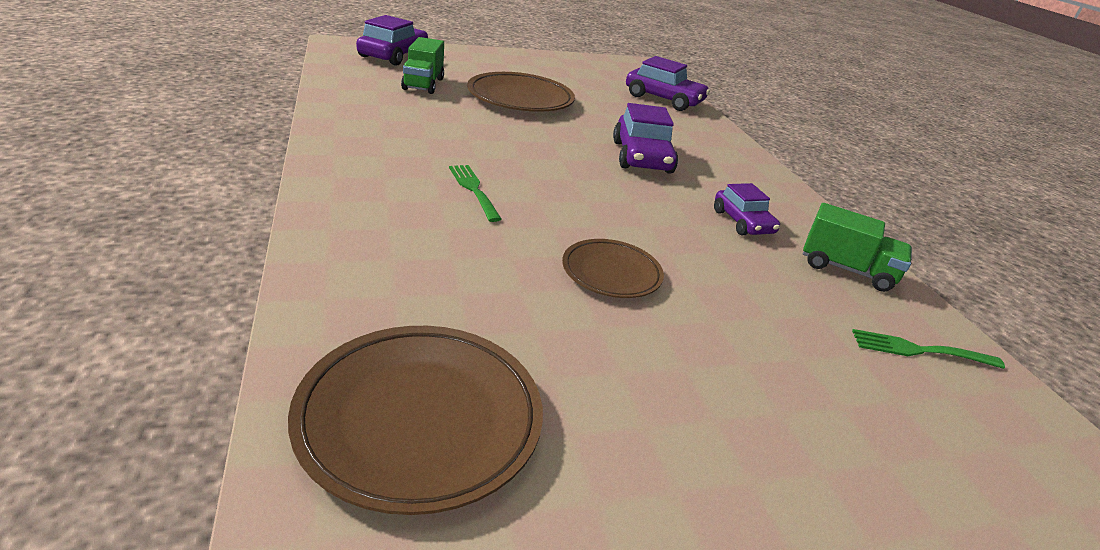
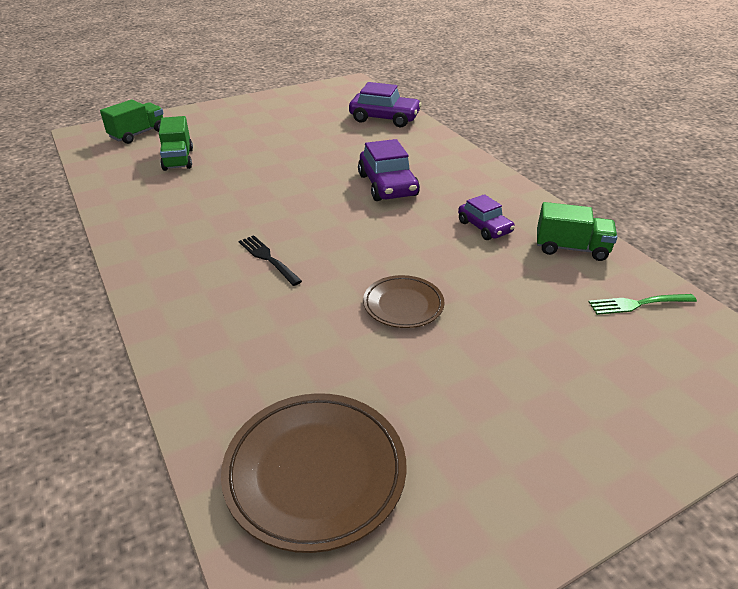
camera: 10 degrees left, 5 degrees up
purple car [356,15,428,66] -> green truck [100,100,164,144]
green fork [449,165,502,222] -> black fork [239,235,302,286]
brown plate [467,72,575,112] -> none

